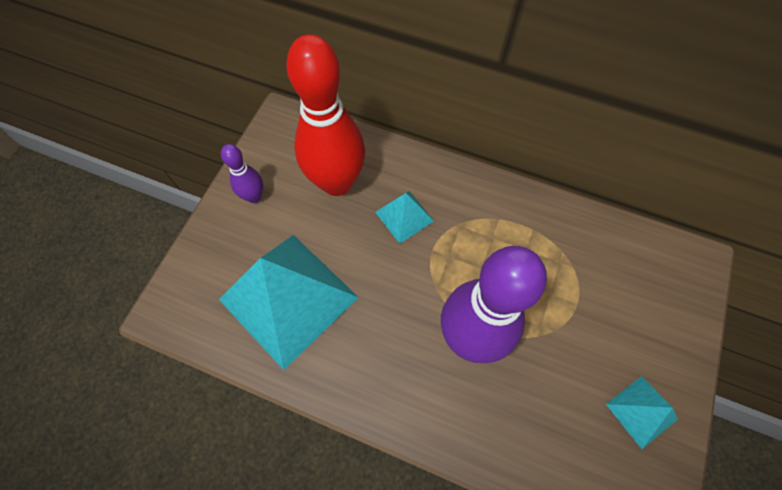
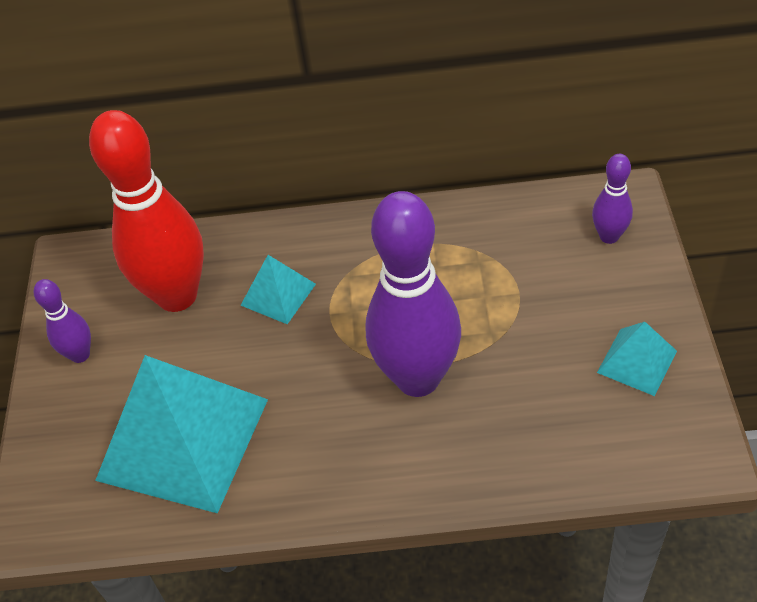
camera: 20 degrees left, 15 degrees down
none -> purple bowling pin [592,154,633,244]

